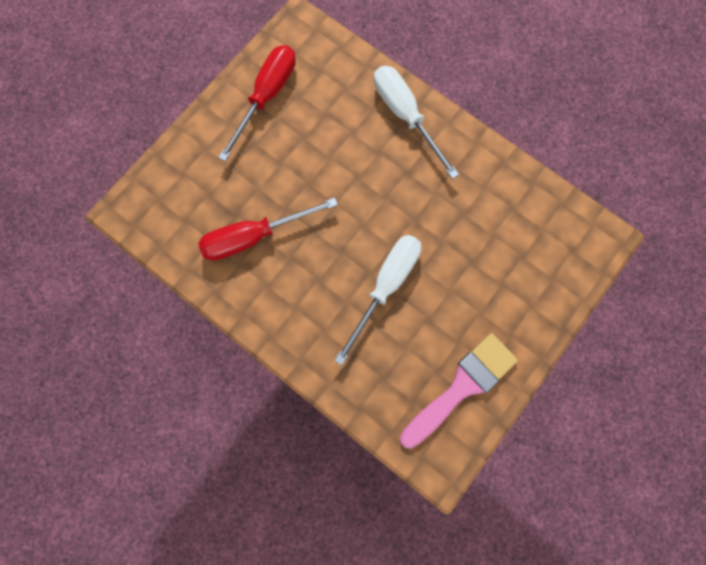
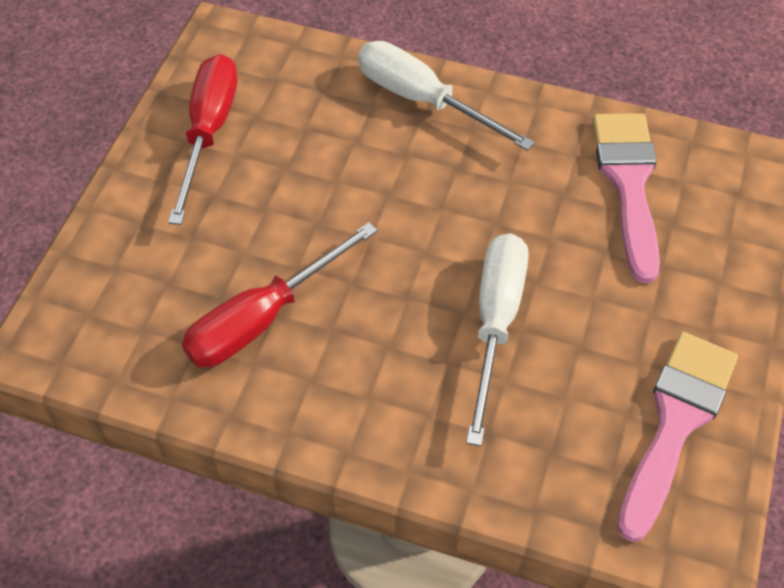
camera: 20 degrees left, 20 degrees down
none -> pink brush [593,113,660,283]

